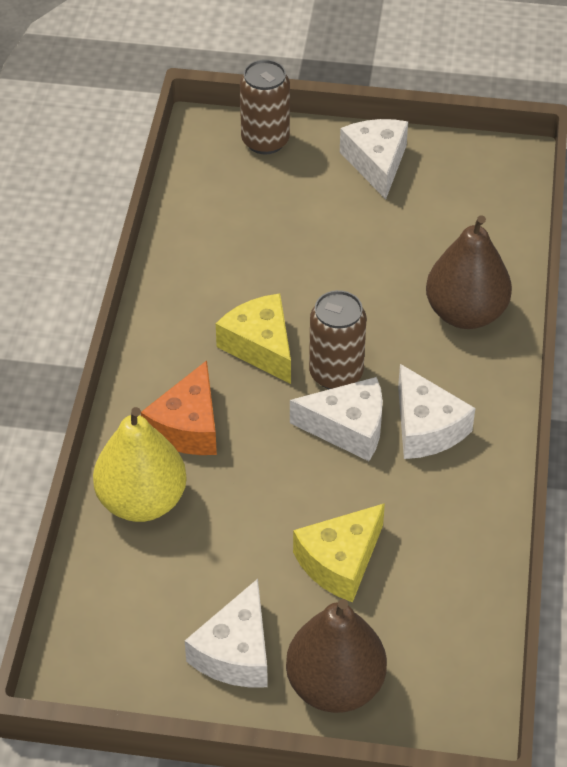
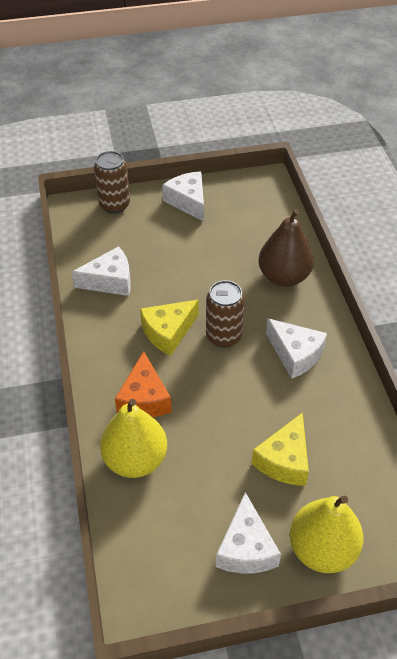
camera: 20 degrees left, 0 degrees up
yellow cheese [216,294,291,384] -> yellow cheese turned 75 degrees counterclockwise [140,299,199,356]
brown pear [286,599,387,713] -> yellow pear [290,495,364,573]
white cheese [290,377,383,461] -> white cheese moved to [72,246,131,296]

